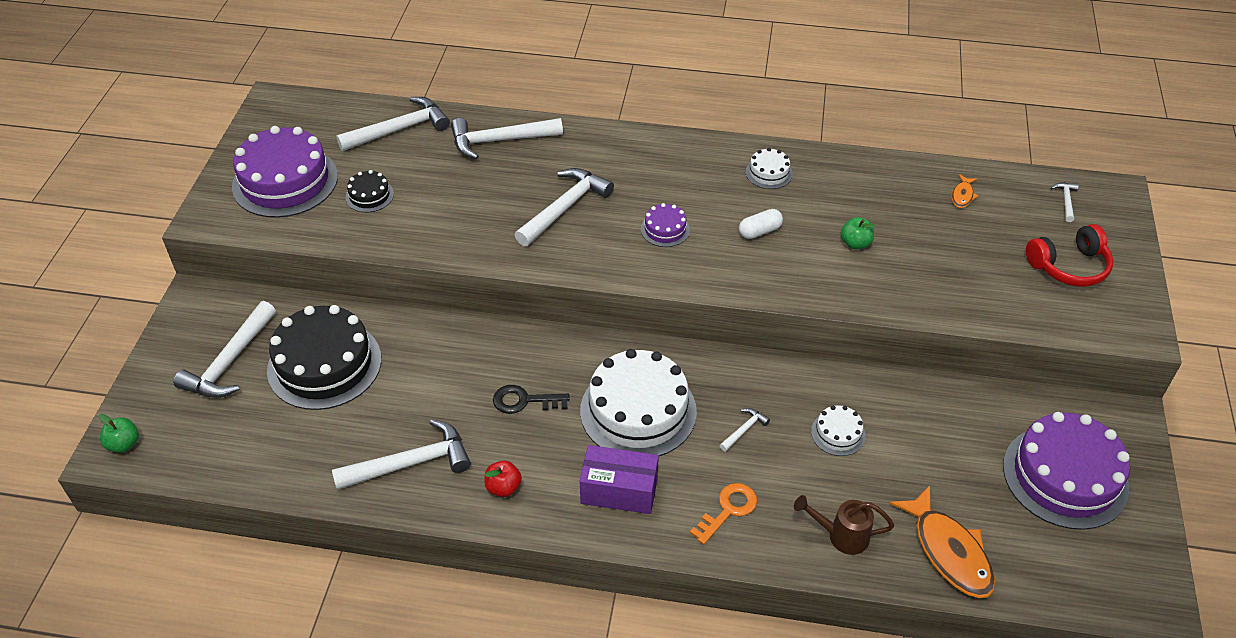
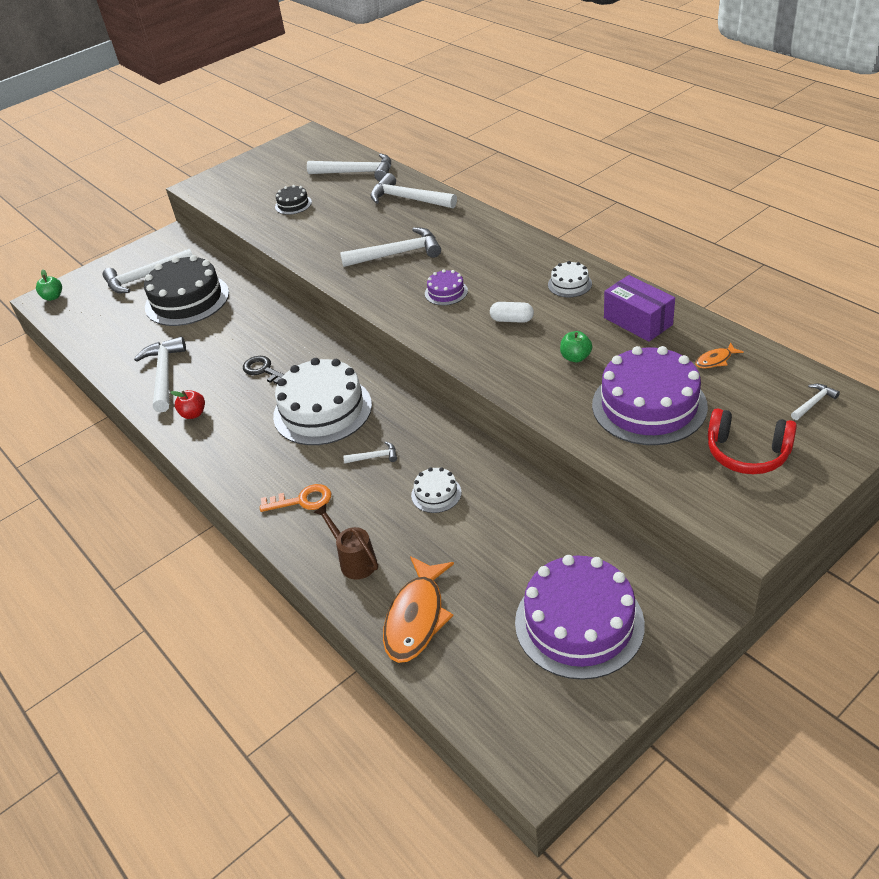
camera: 45 degrees right, 5 degrees down
purple cake [232,126,338,218] -> purple cake moved to [592,346,708,445]
white hammer [332,419,471,490] -> white hammer turned 120 degrees counterclockwise [134,337,186,412]
purple box [580,445,659,514] -> purple box moved to [604,275,675,342]

